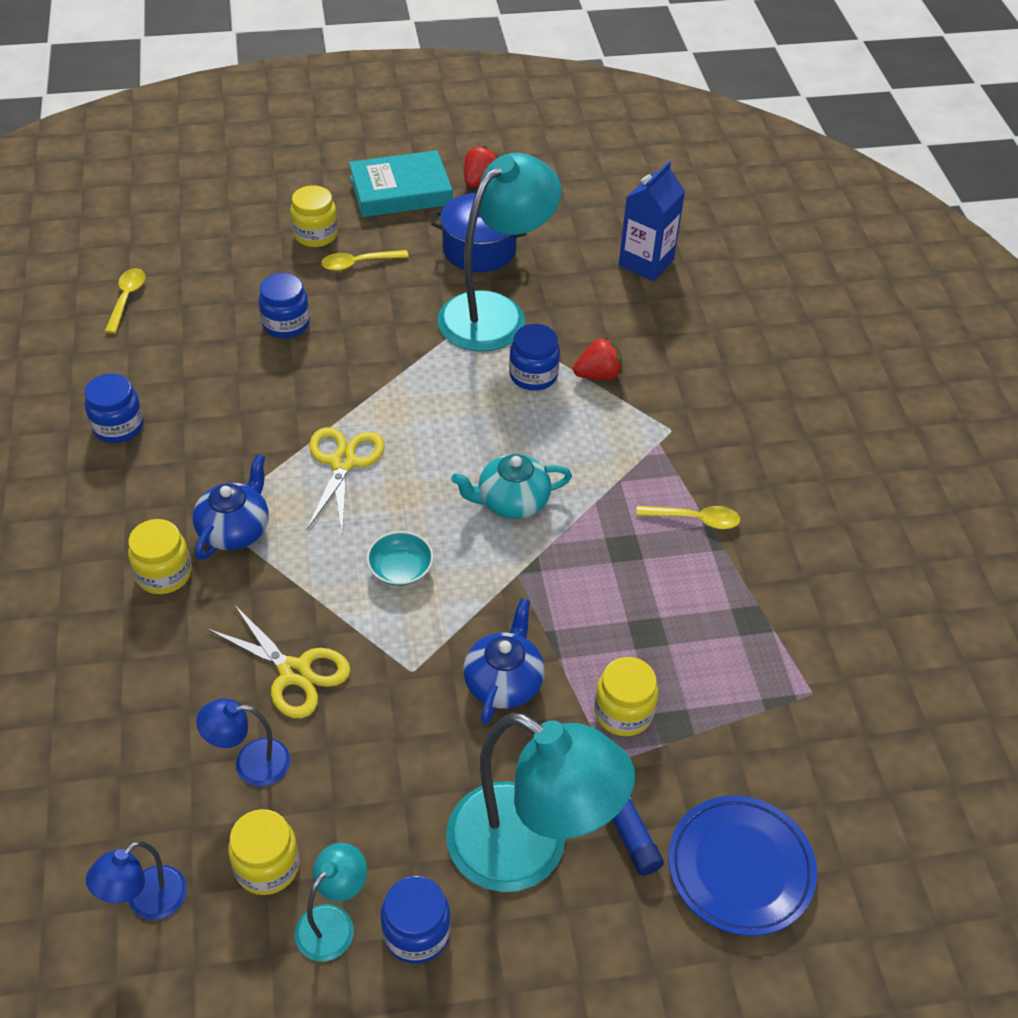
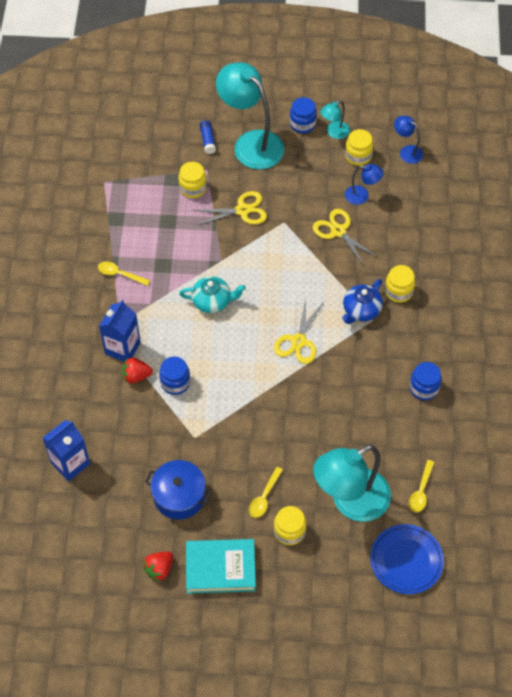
camera: 165 degrees left, 10 degrees up
blue lamp [86,841,187,920] -> blue lamp turned 105 degrees counterclockwise [394,116,423,164]
blue jar [259,273,310,338] -> none
yellow spoon [321,250,409,271] -> yellow spoon turned 120 degrees clockwise [249,467,283,518]
turquoise bowl [367,531,434,586] -> none
turquoise lamp [437,153,562,352] -> turquoise lamp moved to [313,445,391,522]
blue teapot [463,598,545,725] -> yellow scissors [193,191,267,226]
blue plate [668,795,817,936] -> blue plate moved to [370,524,444,594]
none -> blue carton [99,300,141,362]

